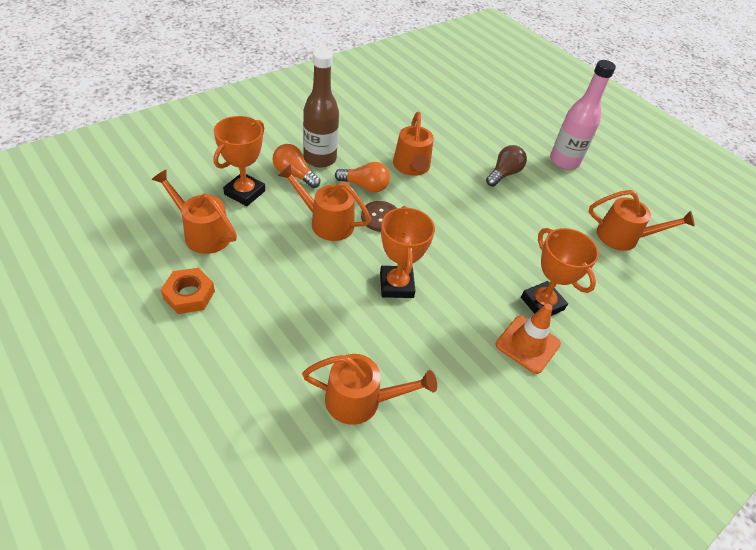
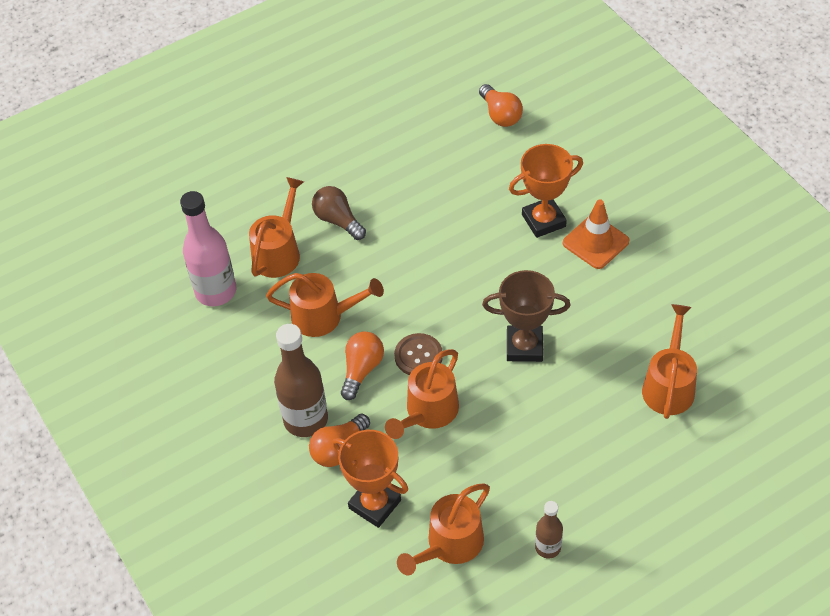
camera: 75 degrees left, 5 degrees up
orange nut [161,268,215,314] -> brown bottle [535,501,563,559]
orange trophy [380,206,435,298] -> brown trophy [482,270,571,362]
pink bottle [550,60,616,170] -> pink bottle moved to [180,191,236,306]
orange watering can [589,190,695,251] -> orange watering can moved to [249,177,304,278]
none -> orange light bulb [479,84,523,127]

